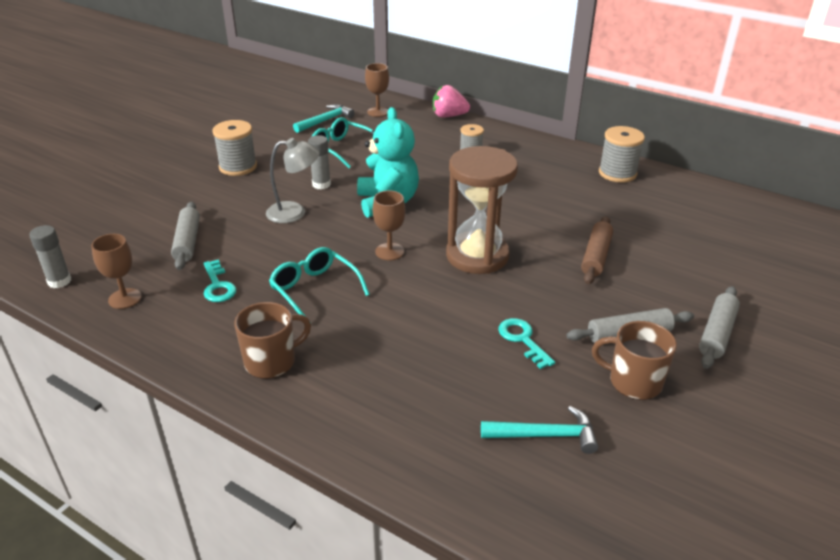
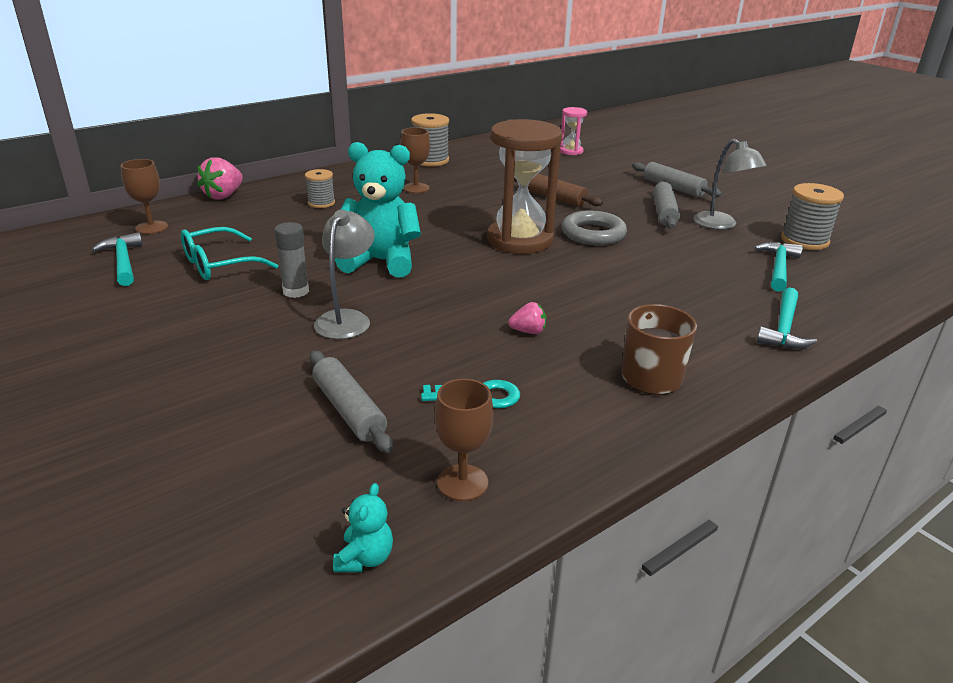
camera: 70 degrees left, 5 degrees down
grey glue stick [29,225,71,288] -> turquoise teddy bear [333,483,393,572]
grey rolling pin [171,202,200,270] -> grey rolling pin turned 45 degrees clockwise [309,351,393,453]
grey spool [212,120,257,176] -> grey spool moved to [781,183,844,250]
turquoise glasses [269,247,370,323] -> pink strawberry [508,302,546,334]
brown goblet [373,190,405,260] -> brown goblet moved to [400,128,430,193]
turquoise key [498,318,555,369] -> none
brown mug [592,321,677,400] -> grey lamp [693,139,767,229]
none -> pink hourglass [560,107,587,155]
none -> grey ring [562,210,627,245]
none -> turquoise hammer [756,287,817,349]

